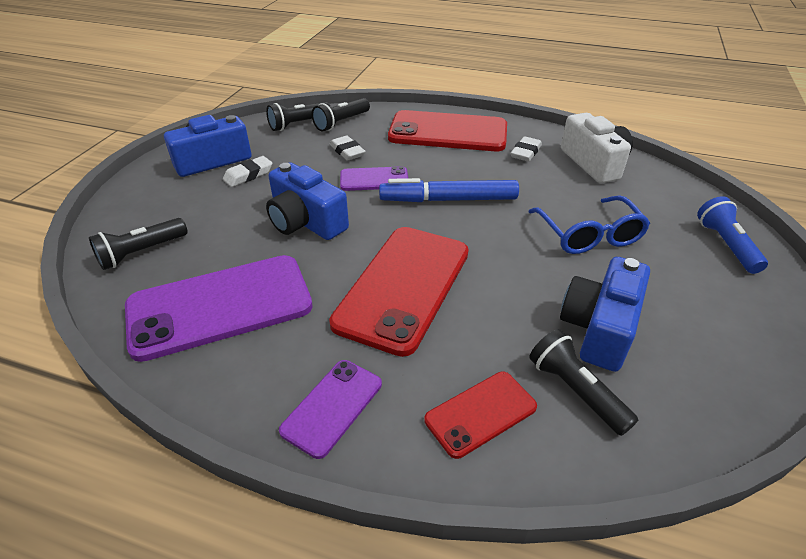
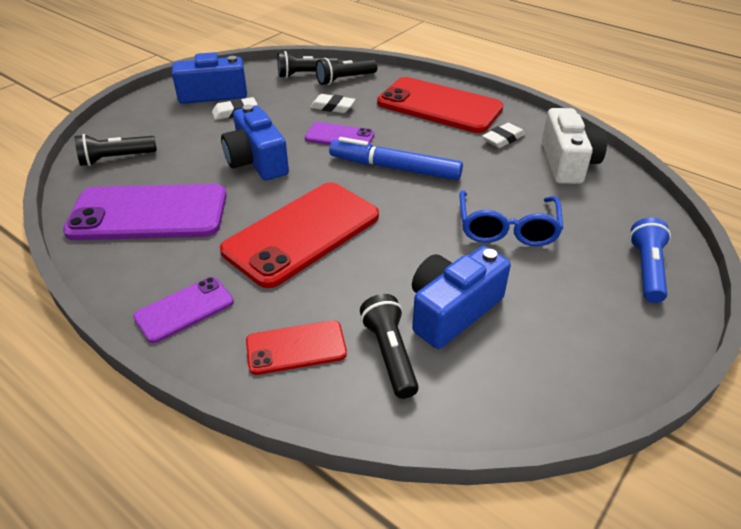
camera: 20 degrees right, 0 degrees up
white eraser [330,136,366,161] -> white eraser turned 60 degrees counterclockwise [310,94,355,113]

